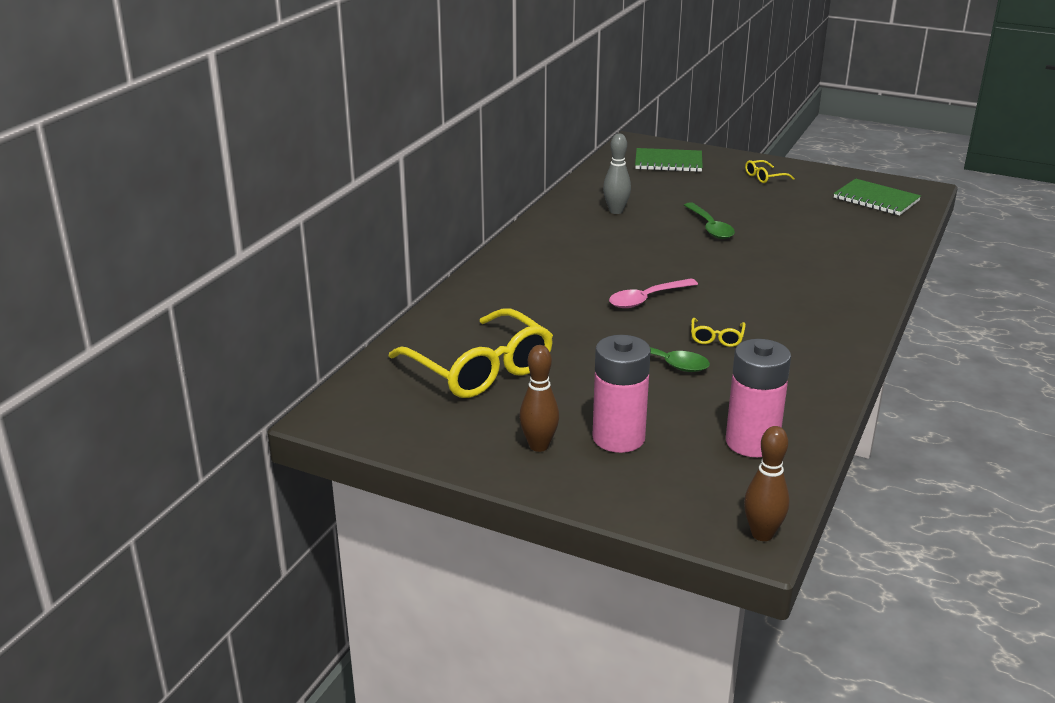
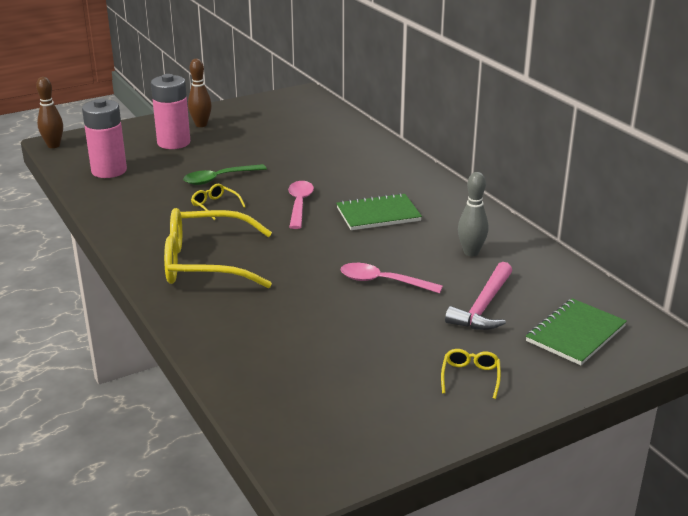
camera: 125 degrees right, 0 degrees up
yellow glasses [389,308,553,398] -> yellow glasses moved to [164,208,272,288]
green spoon [684,202,735,239] -> pink spoon [341,263,443,293]
green notebook [834,178,921,215] -> green notebook moved to [336,193,422,230]
none -> pink hammer [445,262,512,330]

